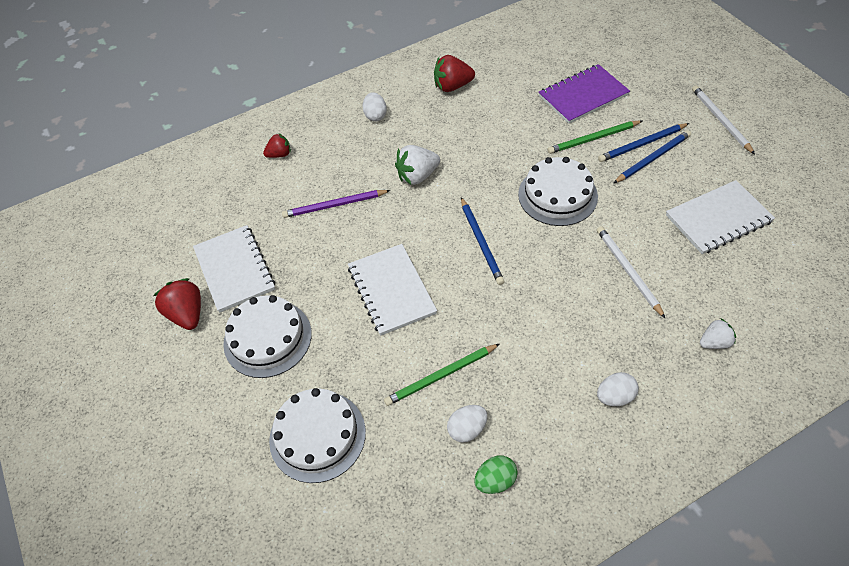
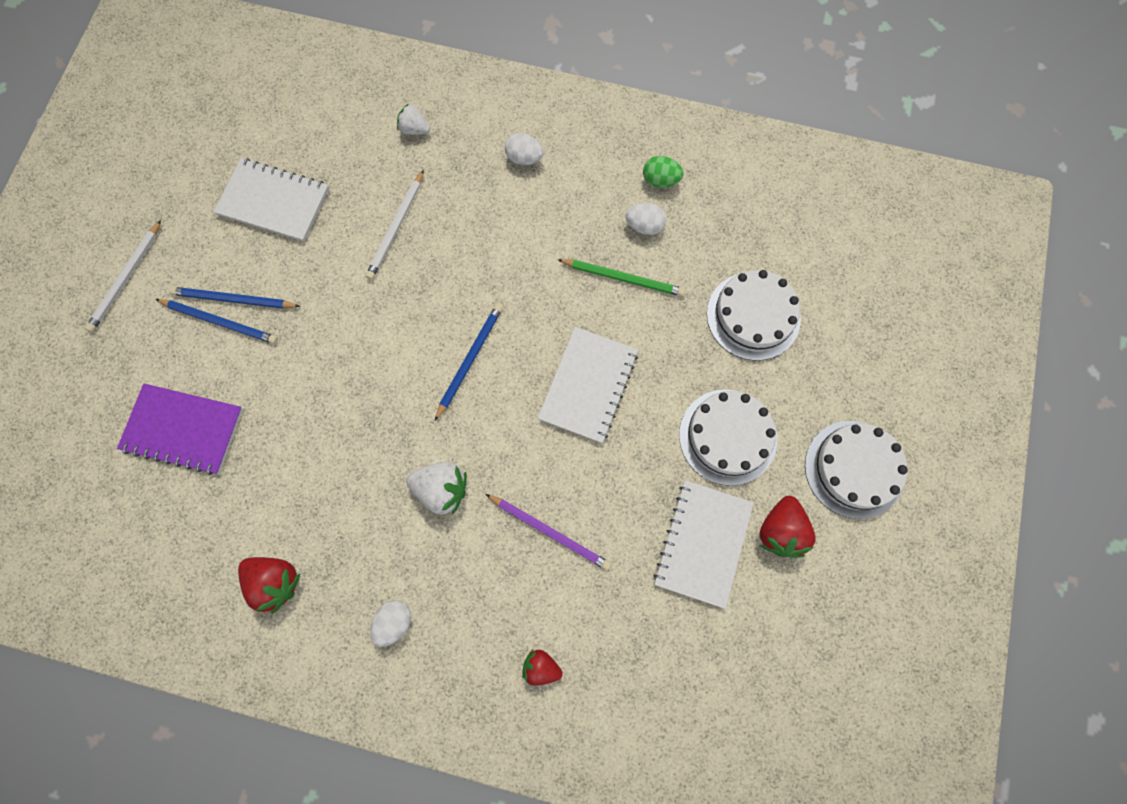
camera: 140 degrees left, 20 degrees up
white cake [518,157,598,226] -> white cake moved to [805,421,908,519]
green pencil [548,120,642,154] -> none

